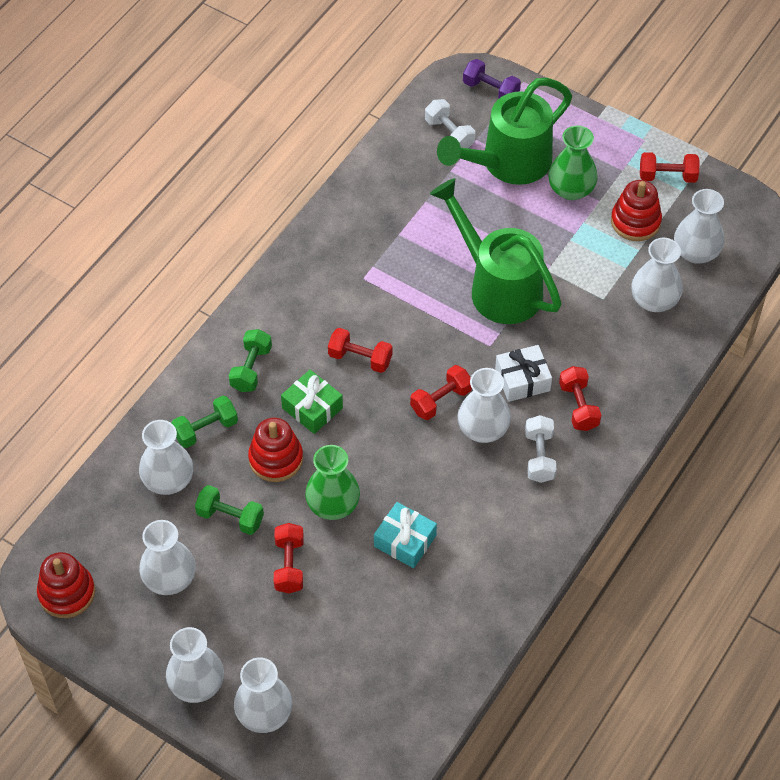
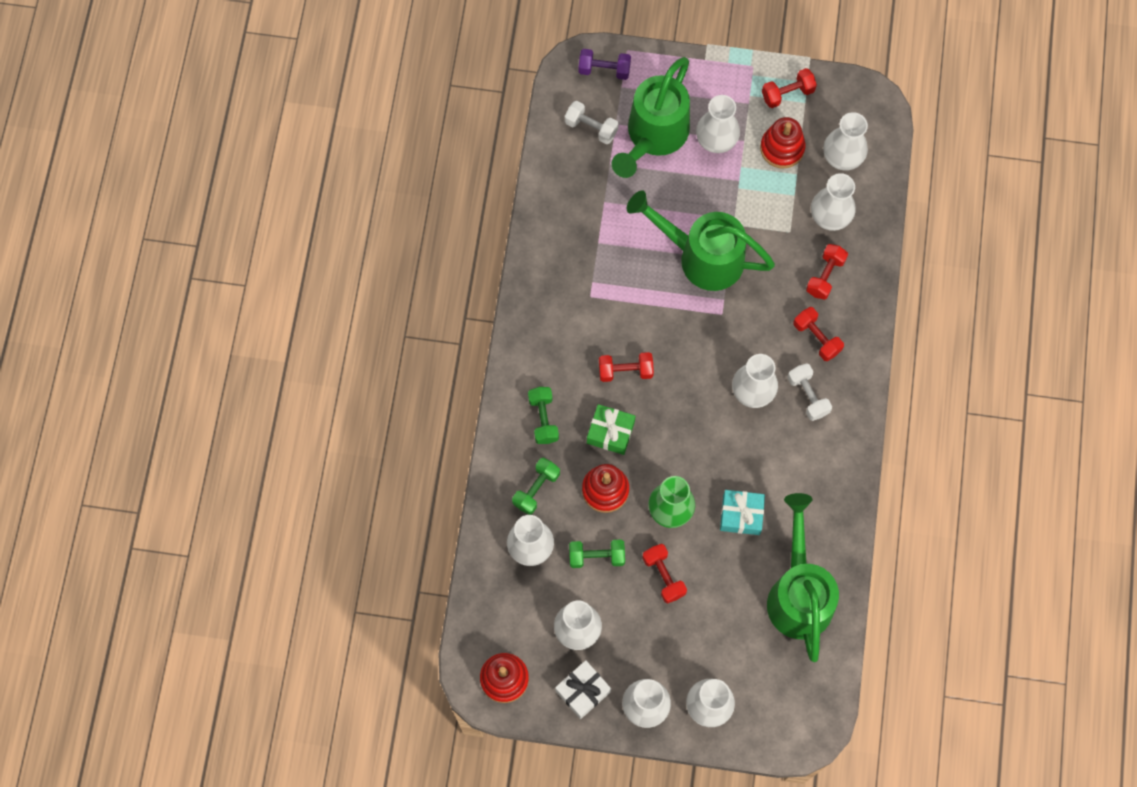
camera: 25 degrees left, 15 degrees up
red dumbbell [410,365,472,420] -> red dumbbell moved to [806,244,848,300]
white gift [495,345,552,402] -> white gift moved to [555,660,611,719]
green vase [548,125,598,200] -> white vase [696,95,740,153]
none -> green watering can [767,493,839,662]

